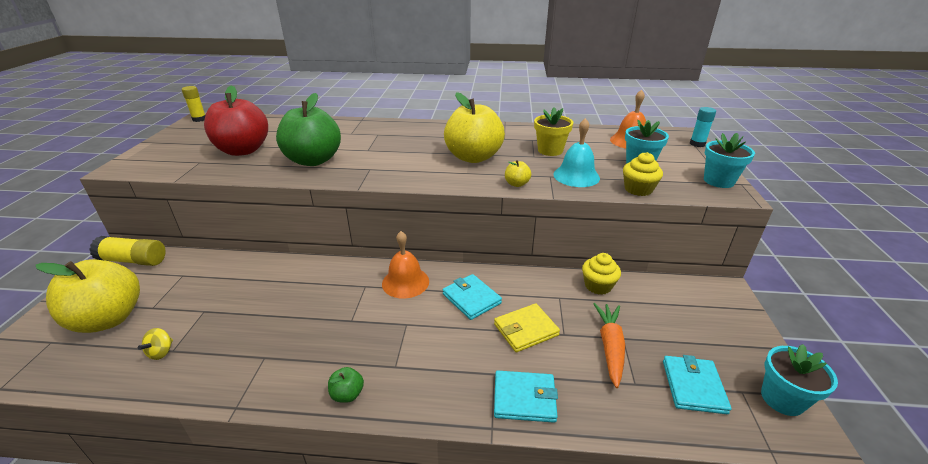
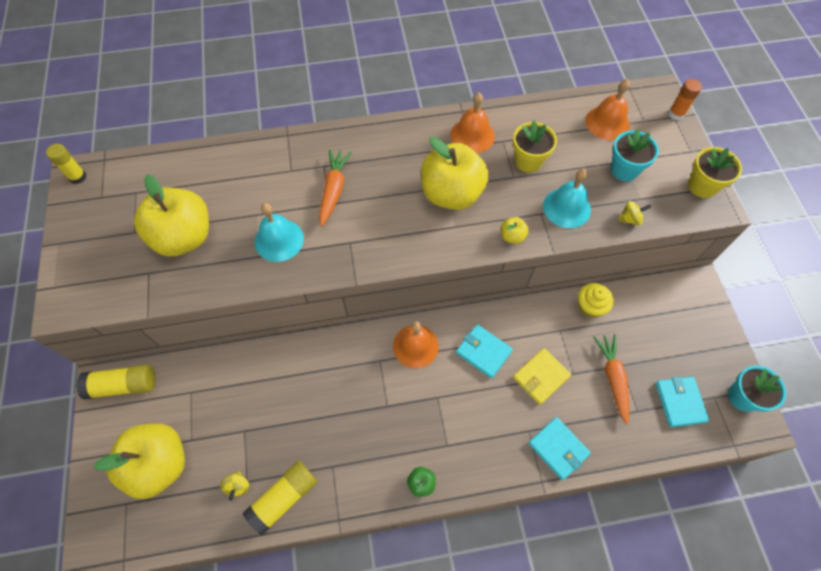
camera: 15 degrees left, 30 degrees up
red apple [204,86,268,156] -> yellow apple [134,174,209,257]
green apple [276,93,341,166] -> turquoise bell [255,203,304,262]
turquoise wallet [494,371,558,423] -> turquoise wallet turned 60 degrees clockwise [528,417,591,480]
yellow cupcake [623,152,663,196] -> yellow spinning top [618,201,651,226]
turquoise glue stick [690,107,716,147] -> orange glue stick [668,79,702,120]
turquoise flower pot [704,133,755,188] -> yellow flower pot [688,147,742,198]
none -> yellow glue stick [243,461,317,536]
none -> orange carrot [319,149,352,226]
none -> orange bell [450,92,495,153]

